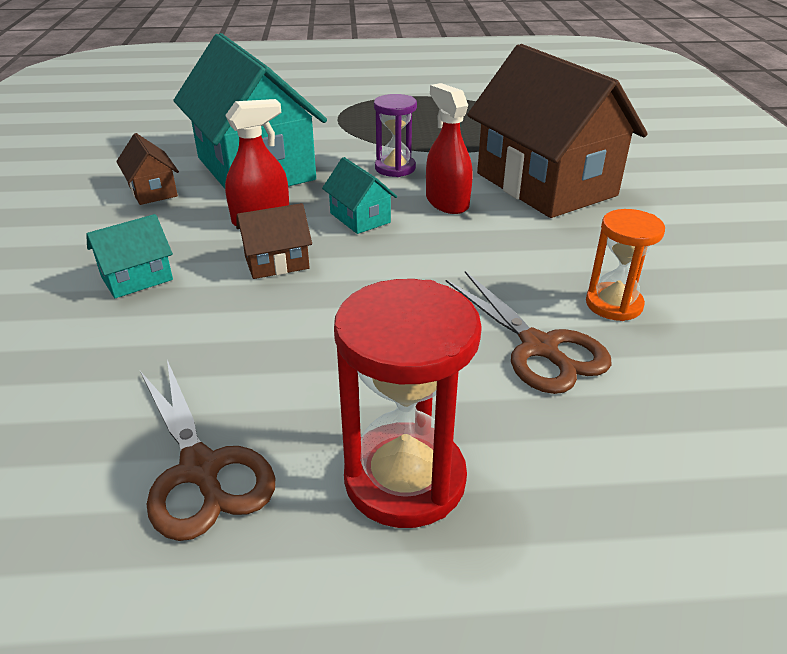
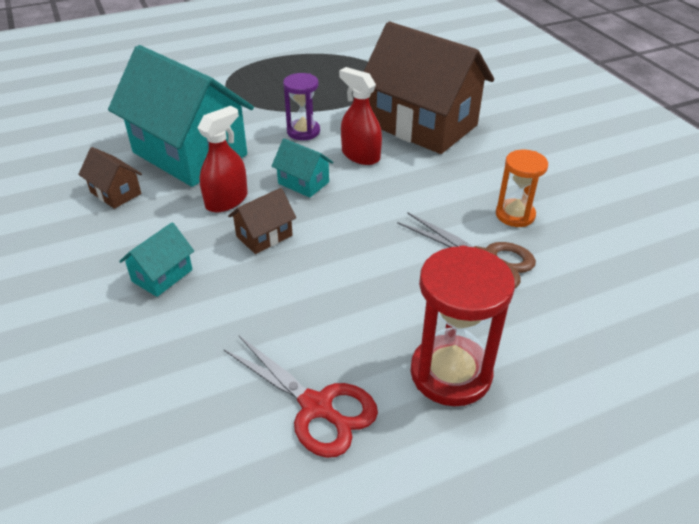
camera: 20 degrees left, 5 degrees up
brown scissors [140,360,275,541] -> red scissors [223,336,378,458]

